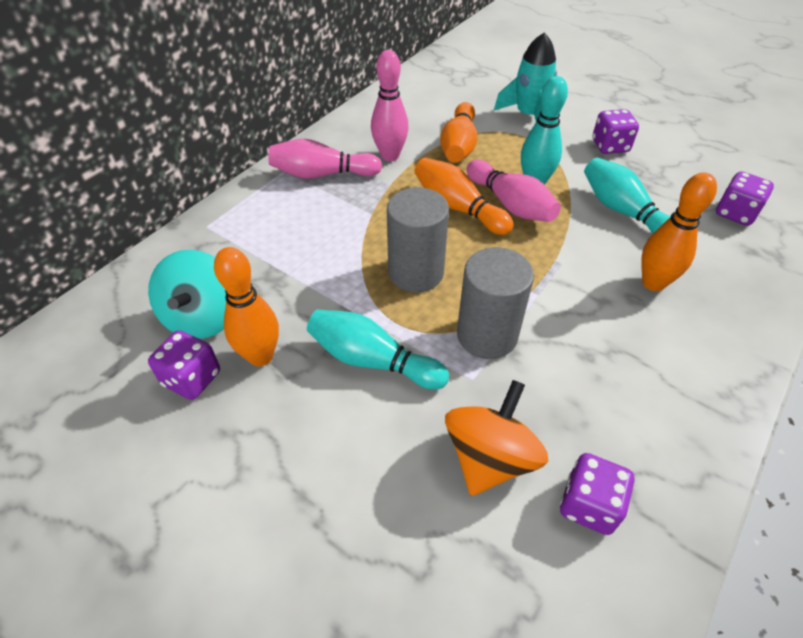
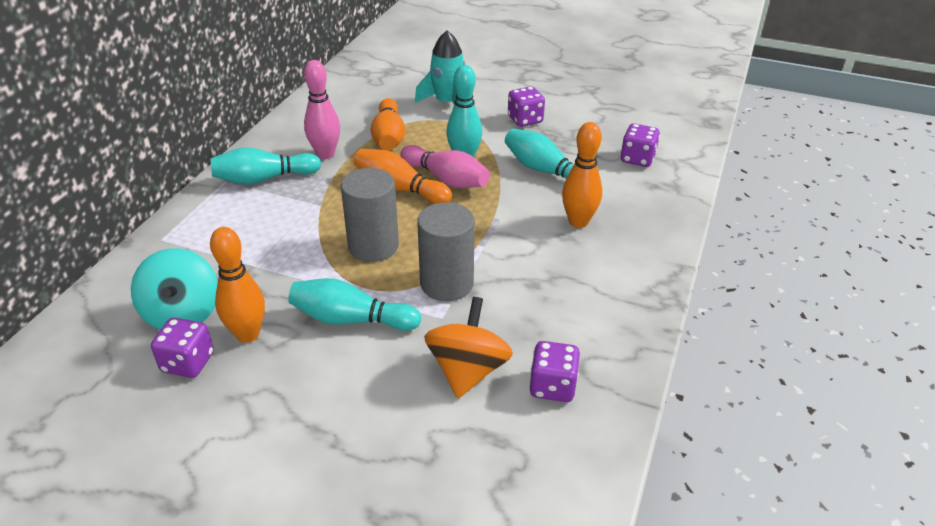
camera: 15 degrees left, 10 degrees down
pink bowling pin [269,139,382,178] -> turquoise bowling pin [211,147,321,185]

